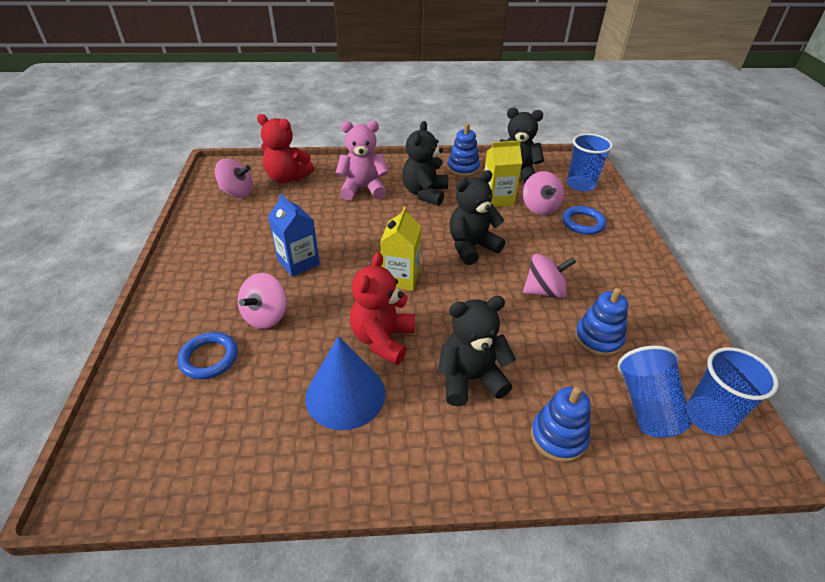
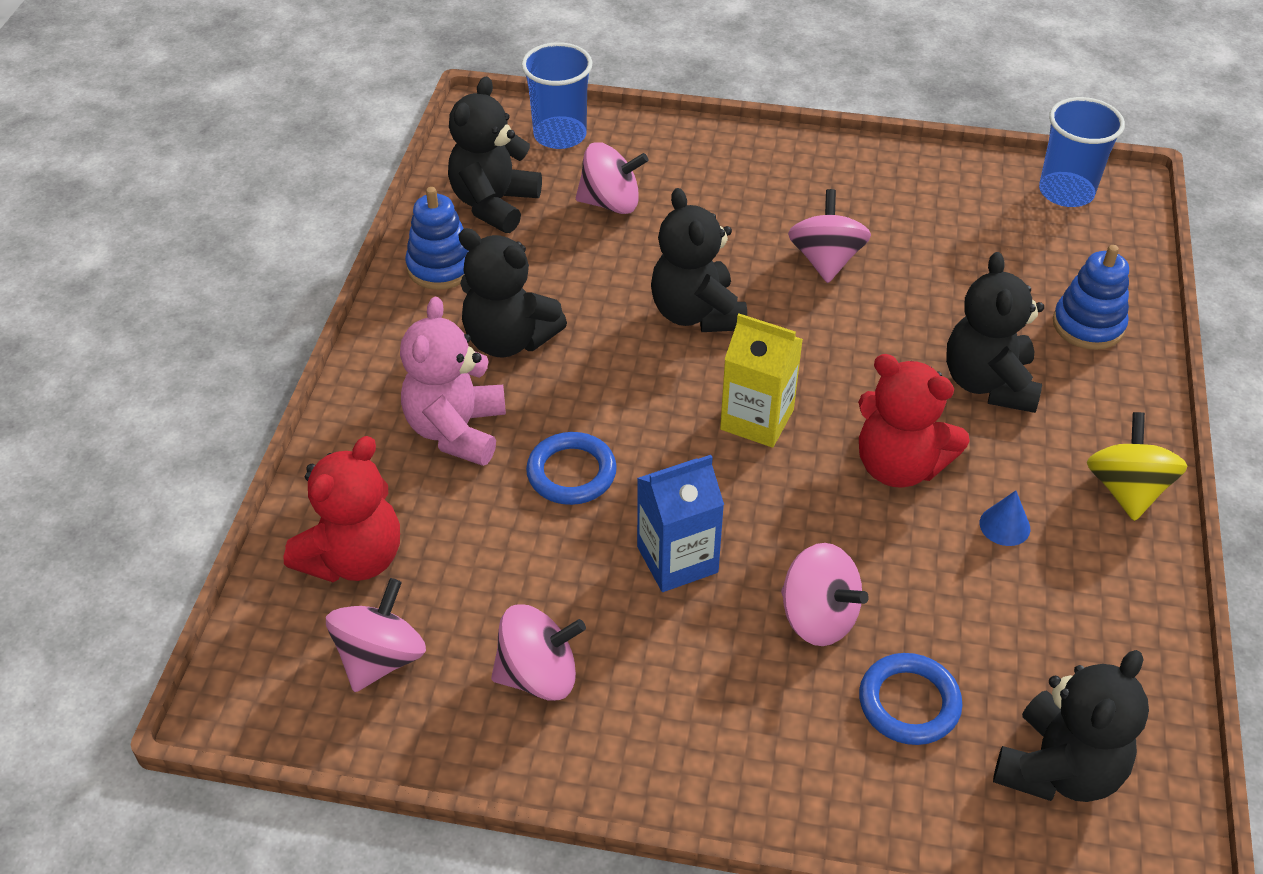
camera: 75 degrees left, 5 degrees up
blue cone [306,336,385,430] -> blue cone [980,491,1030,546], size x0.41
yellow carton [484,140,522,207] -> none
blue ring [562,206,606,235] -> blue ring moved to [526,432,617,505]
blue stacking toy [575,288,628,357] -> none
blue cup [618,346,692,438] -> none
none -> pink spinning top [491,604,586,701]
none -> black teddy bear [993,650,1149,802]
none -> yellow spinning top [1087,412,1188,521]

